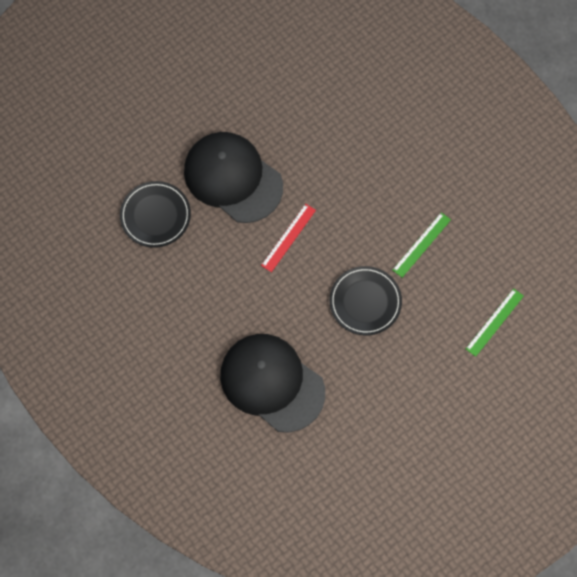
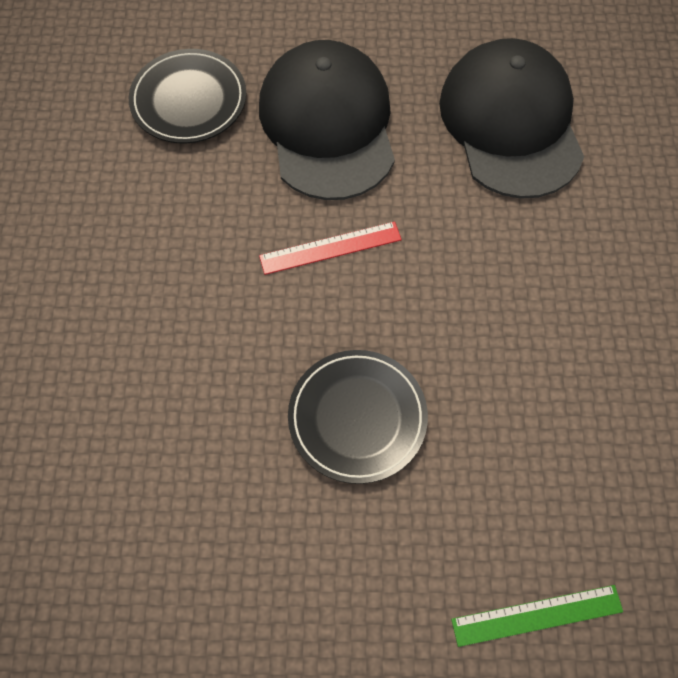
camera: 40 degrees right, 5 degrees down
black cap [220,334,325,432] -> black cap moved to [439,38,584,199]
green ruler [393,212,451,277] -> none

